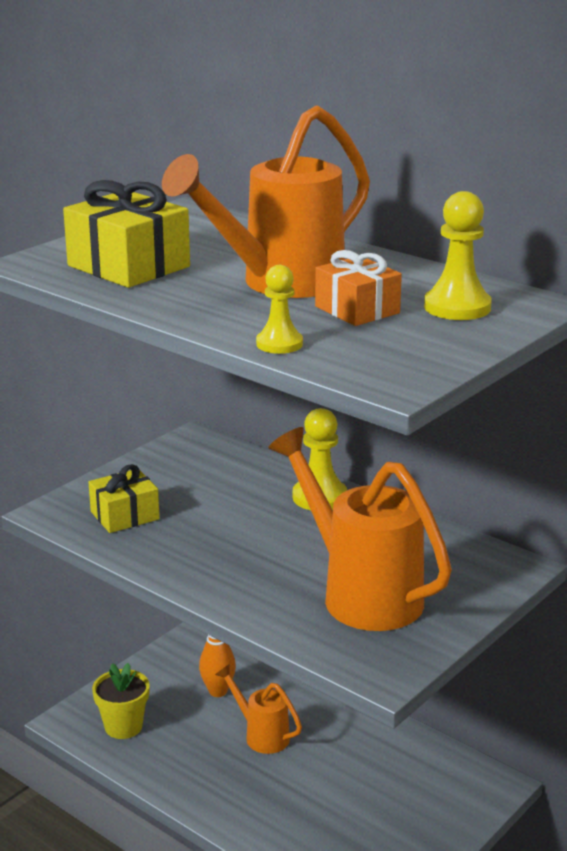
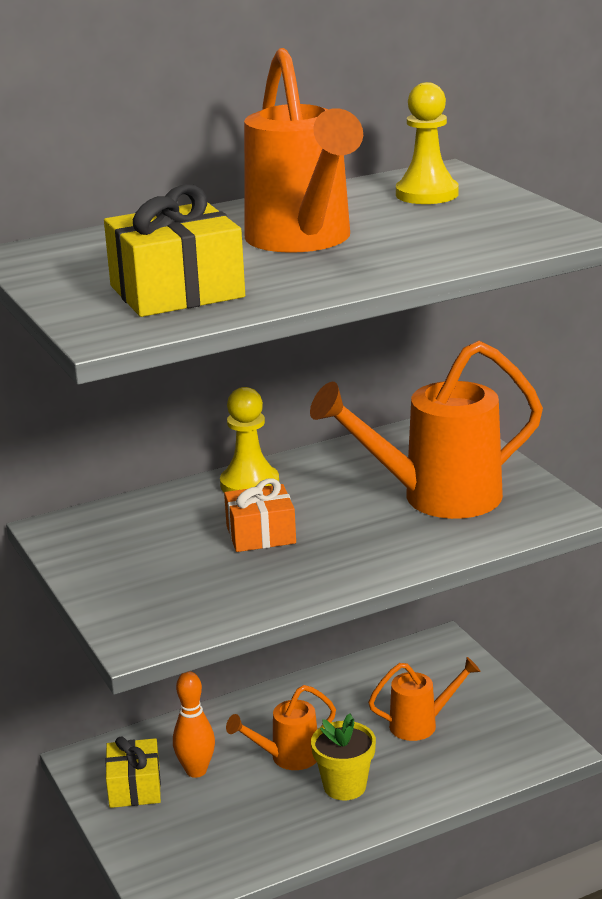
camera: 65 degrees left, 0 degrees up
yellow gift [88,464,160,533] -> yellow gift moved to [105,736,161,808]
yellow flower pot [92,663,150,739] -> yellow flower pot moved to [311,714,376,800]
yellow pawn [256,265,303,354] -> none
orange gift [315,250,402,326] -> orange gift moved to [224,478,296,552]
none -> orange watering can [368,657,481,741]

